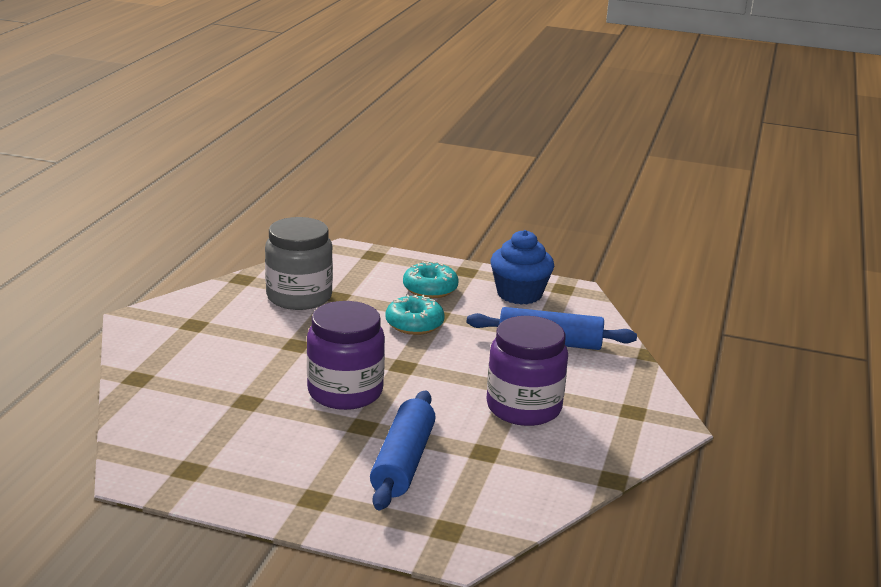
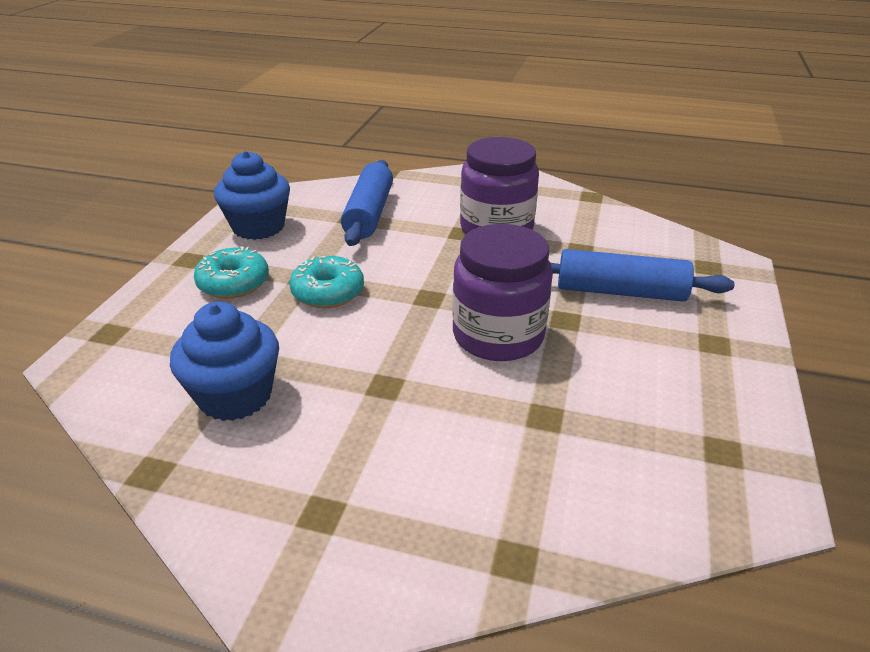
camera: 90 degrees left, 10 degrees up
grey jar [265,217,333,310] -> blue cupcake [170,302,279,421]

